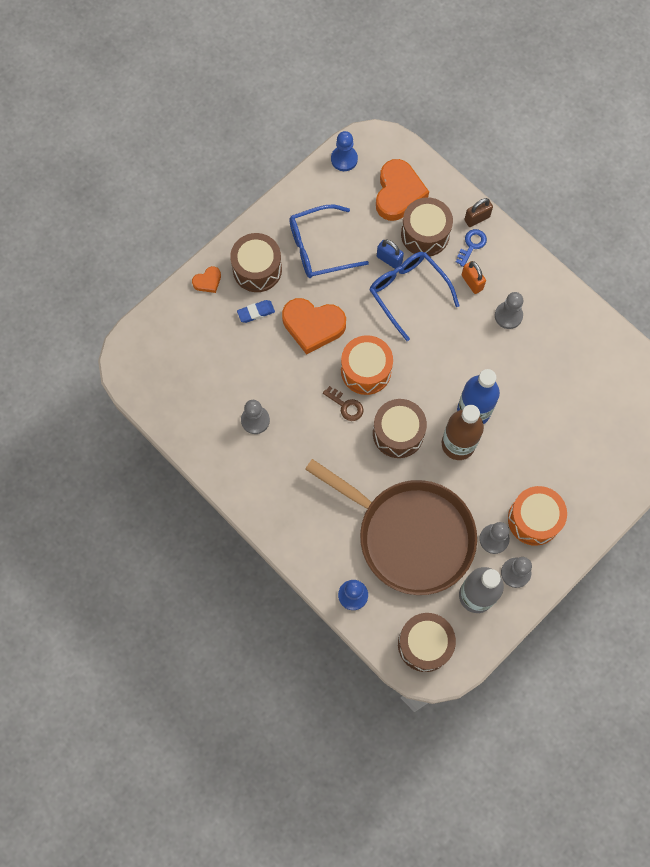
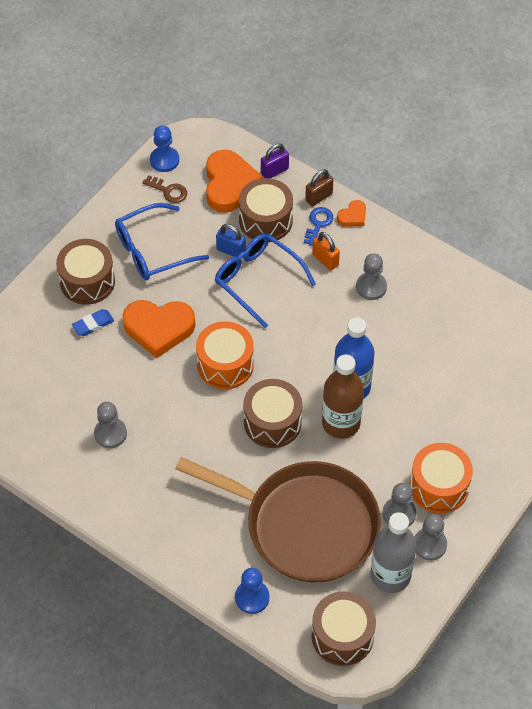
camera: 10 degrees left, 15 degrees down
orange heart [192,266,221,293] -> orange heart moved to [337,200,366,227]
brown key [323,386,364,421] -> brown key moved to [143,175,187,203]
none -> purple padlock [261,144,289,178]

